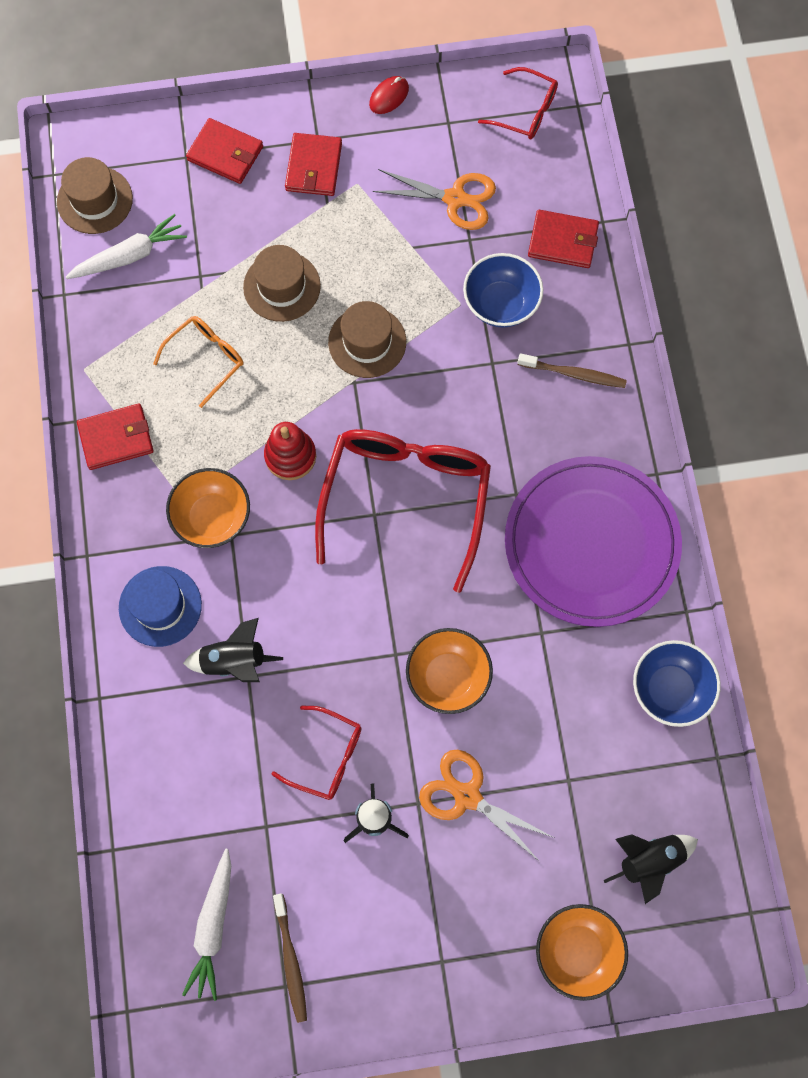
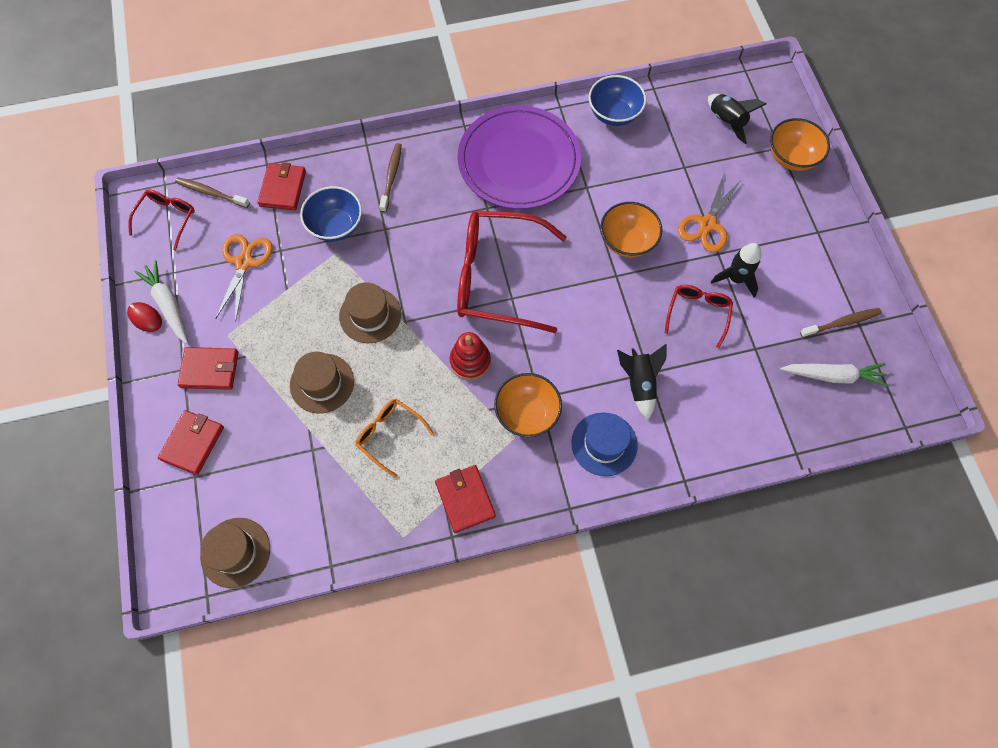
camera: 95 degrees left, 5 degrees down
white carrot [66,214,187,279] -> white carrot moved to [134,260,188,344]
none -> brown toothbrush [175,177,250,208]

